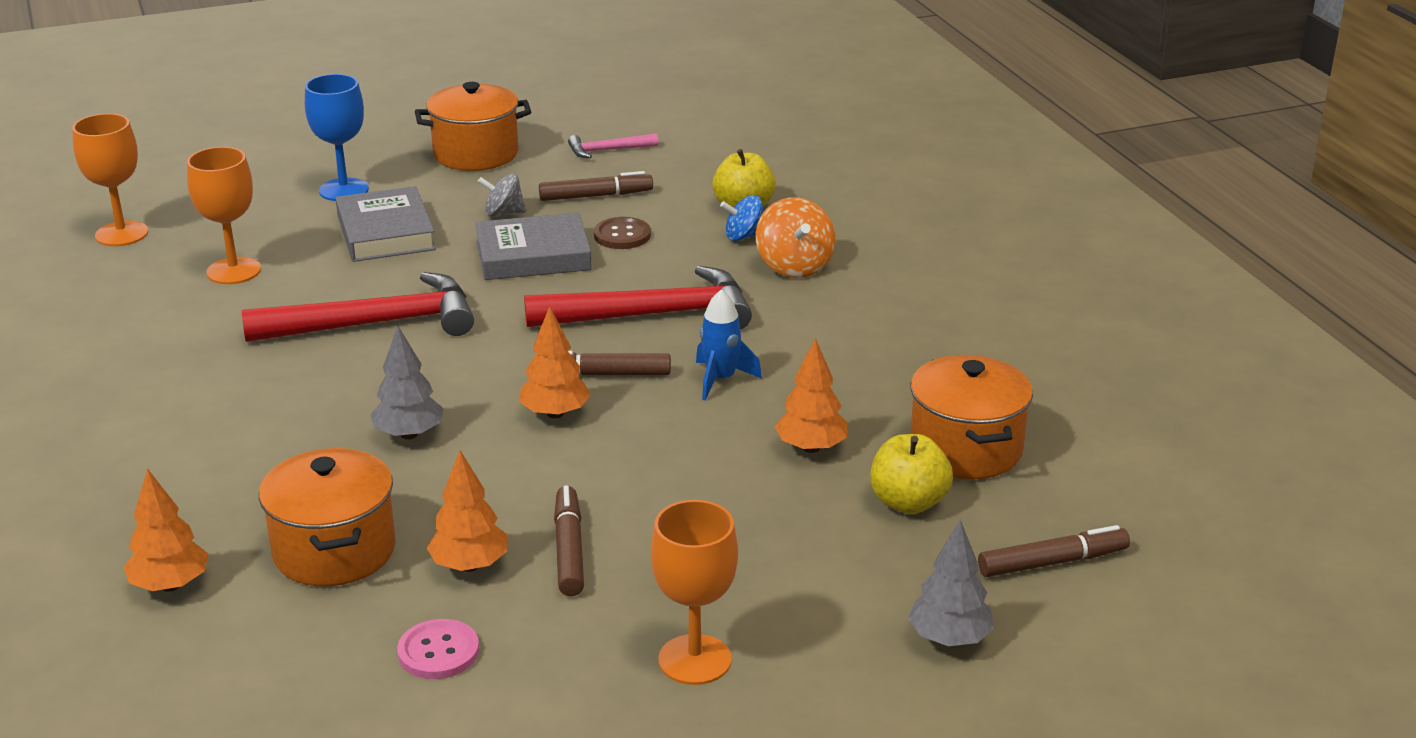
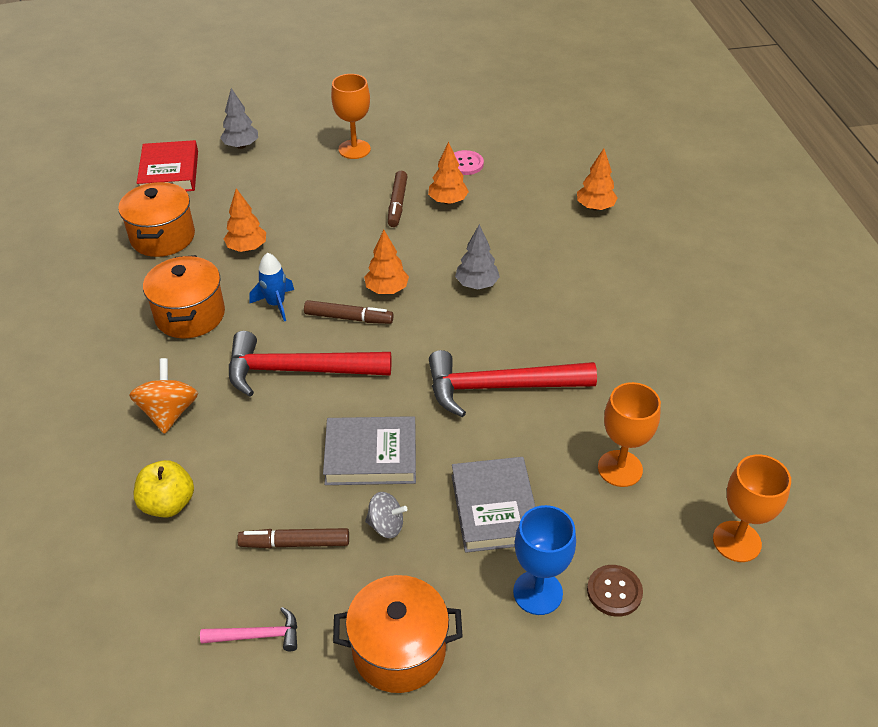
camera: 170 degrees left, 15 degrees up
orange pot [259,448,396,586] -> orange pot moved to [143,255,225,338]
brown button [594,217,651,249] -> brown button moved to [587,565,643,617]
blue spinning top [720,195,763,241] -> none
yellow apple [870,434,953,514] -> none
brown marker [978,525,1130,577] -> red book [137,140,198,191]

